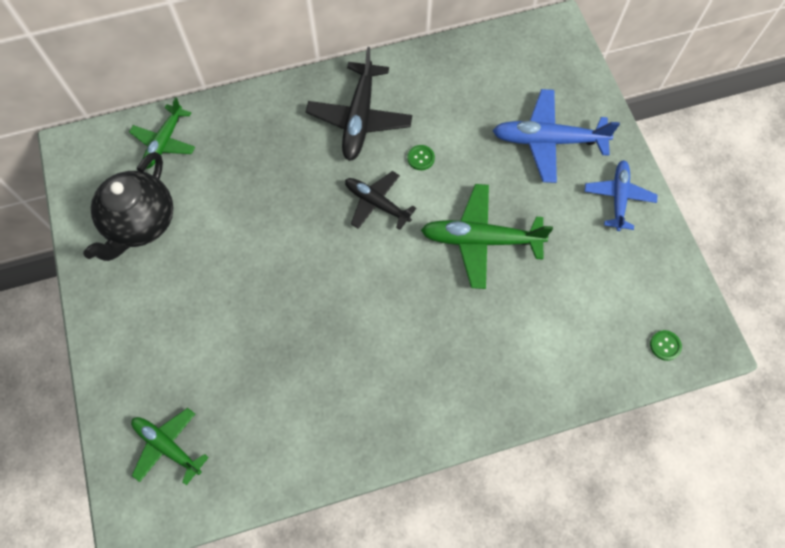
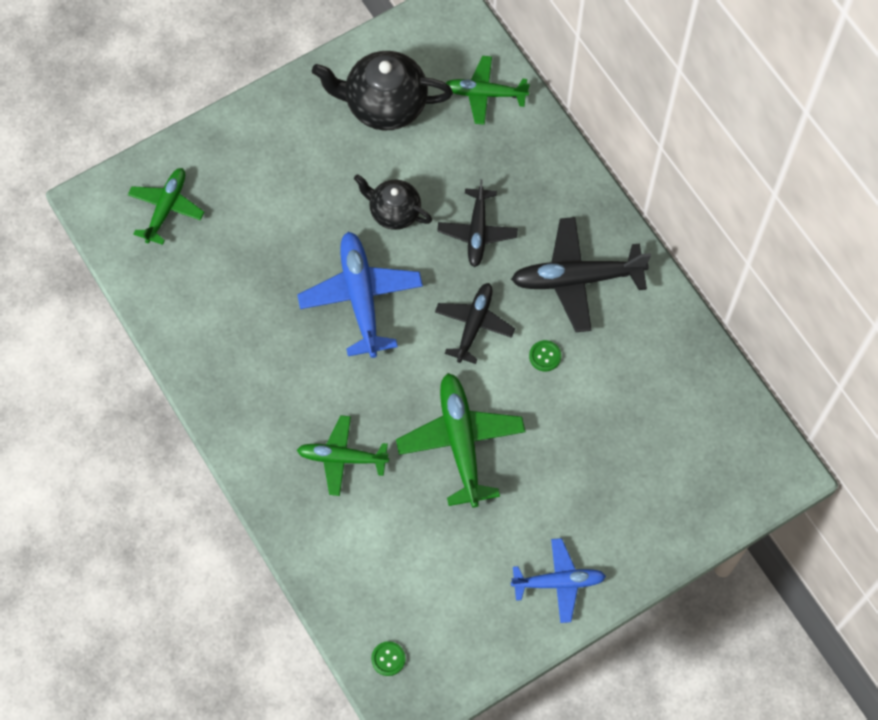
camera: 75 degrees right, 0 degrees up
blue plane [493,89,620,183] -> blue plane moved to [297,232,423,358]
none -> green plane [297,415,389,496]
none -> black teapot [354,174,432,230]
none -> black plane [437,179,518,267]

